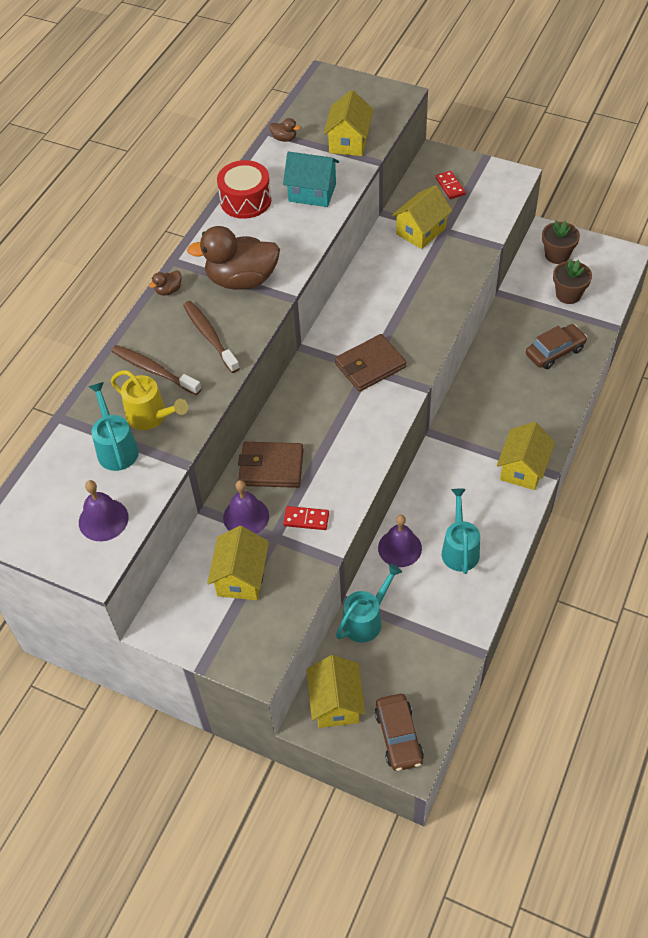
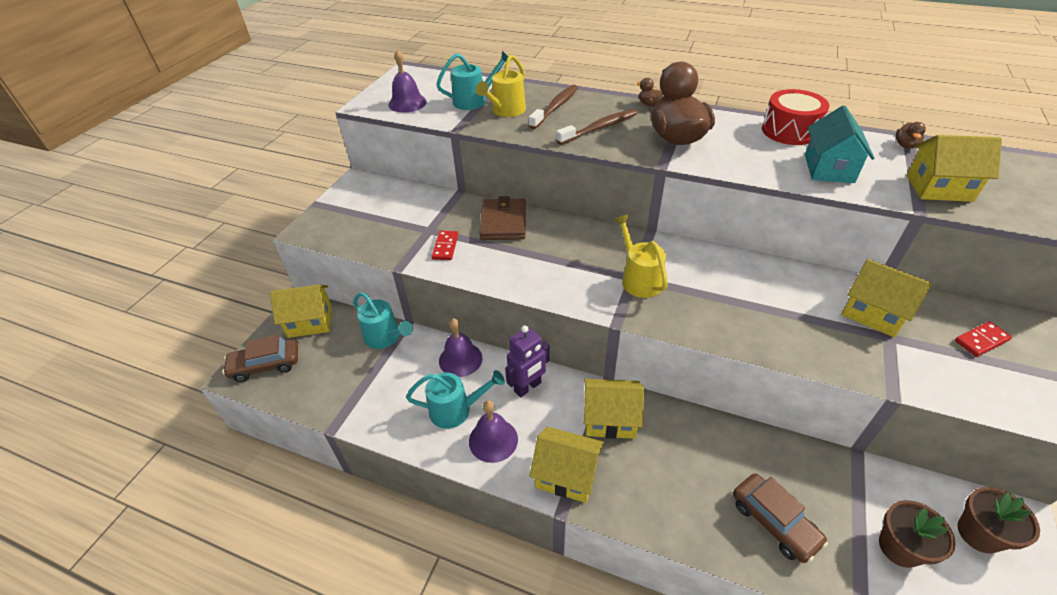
camera: 85 degrees right, 10 degrees down
yellow house [207,526,269,600] -> yellow house moved to [584,379,644,439]
purple bell [223,480,269,534] -> purple bell moved to [469,400,518,463]
brown wallet [335,334,406,392] -> yellow watering can [614,214,668,298]
none -> purple robot [505,325,550,398]

